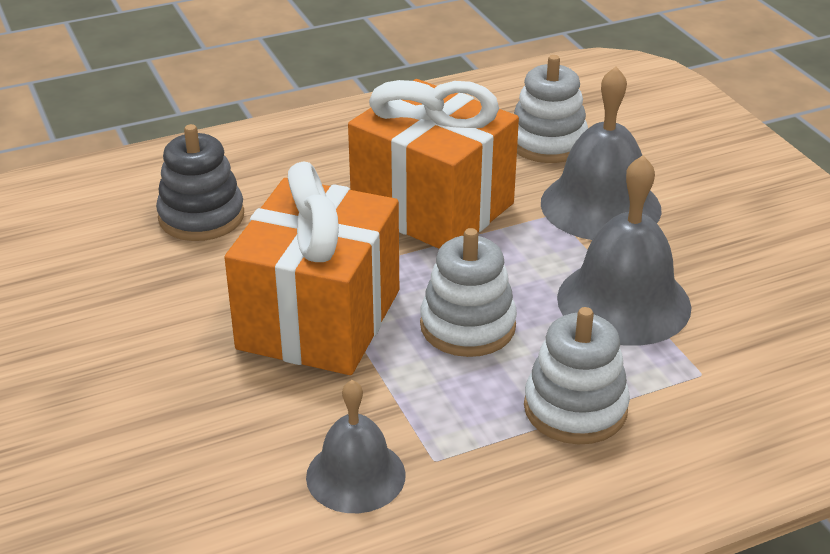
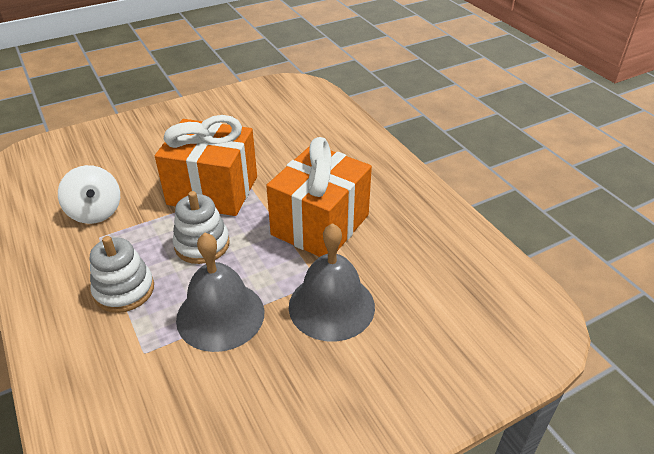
camera: 85 degrees right, 5 degrees up
grey stacking toy [156,124,244,241] -> none
grey bell [306,380,406,513] -> white spinning top [58,165,120,224]
white stacking toy [514,55,588,163] -> none

